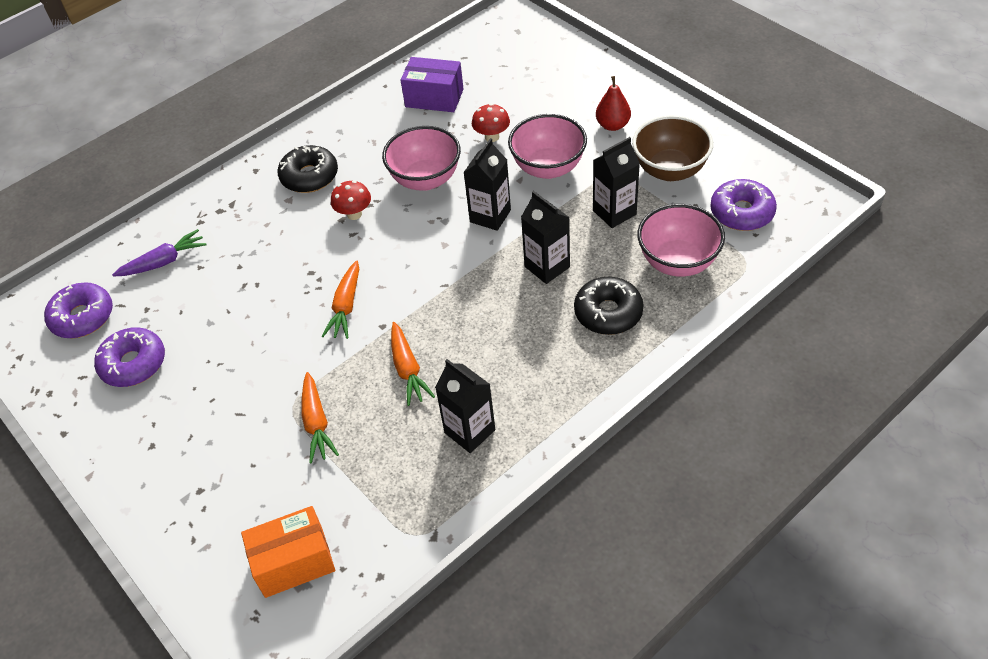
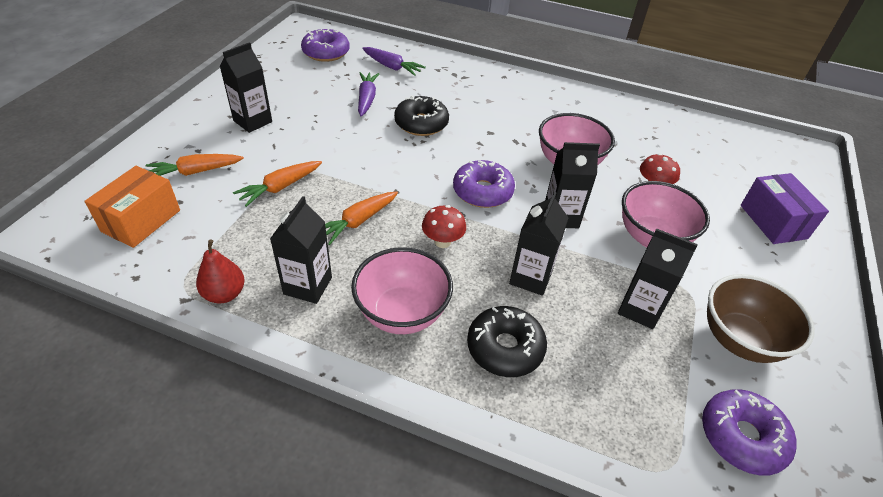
camera: 55 degrees right, 5 degrees down
purple donut [94,327,165,387] -> purple donut moved to [453,160,515,208]
orange box [241,506,335,598] -> orange box turned 75 degrees clockwise [85,166,180,248]
black donut [278,145,338,193] -> black donut moved to [394,95,449,136]
orange carrot [322,261,359,339] -> orange carrot moved to [146,154,244,176]
red mushroom [331,180,371,220] -> red mushroom moved to [422,205,466,248]
purple box [401,57,464,112] -> purple box moved to [741,173,829,244]
red pear [596,76,631,131] -> red pear moved to [196,239,245,303]
pink bowl [637,204,725,277] -> pink bowl moved to [351,247,453,334]
none -> black carton [220,42,272,133]
none -> purple carrot [358,72,379,116]

